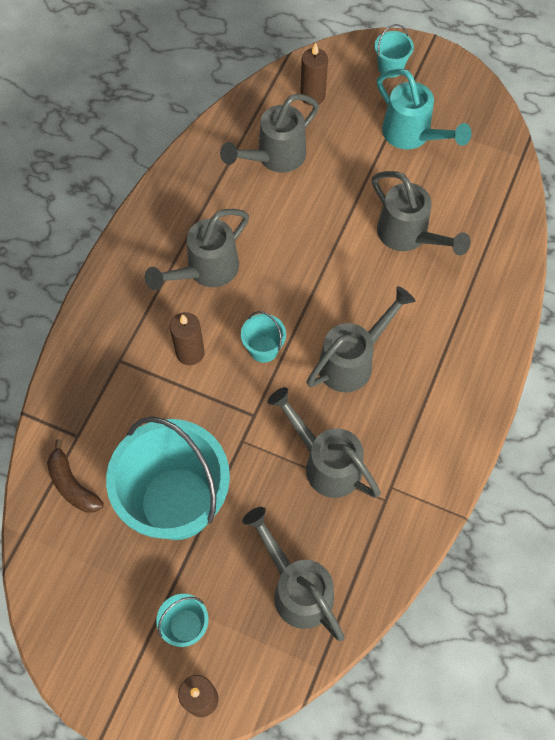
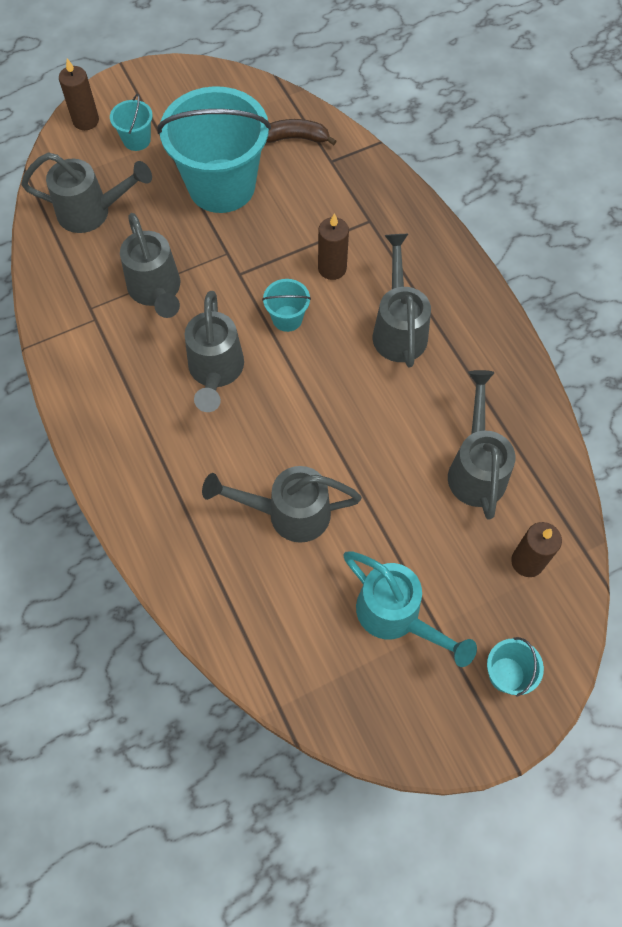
camera: 130 degrees right, 0 degrees up
grey watering can [267,387,381,498] -> grey watering can turned 75 degrees clockwise [120,213,180,318]
turquoise watering can [377,69,472,149] -> turquoise watering can turned 135 degrees counterclockwise [343,552,477,667]

